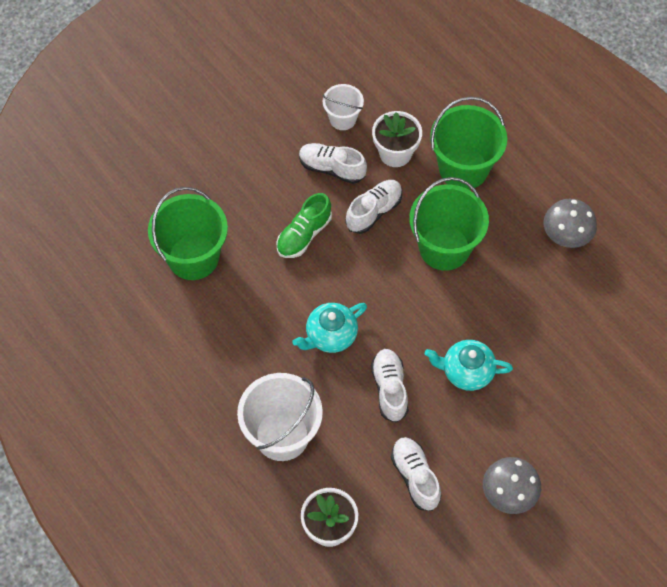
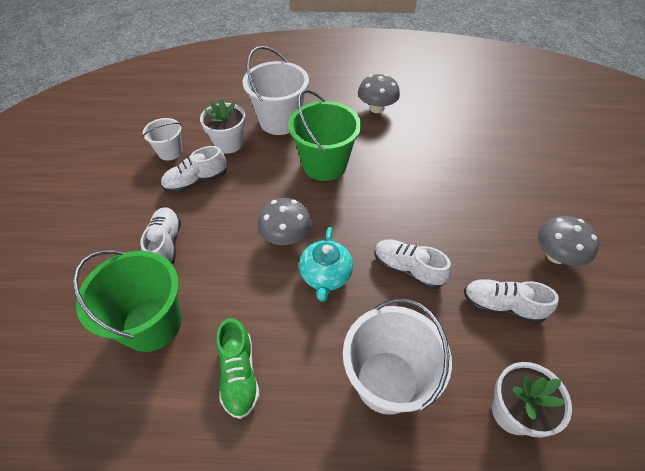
camera: 50 degrees left, 10 degrees down
green shoe [276,193,332,258] -> green shoe moved to [216,318,260,419]
white shoe [345,180,402,234] -> white shoe moved to [141,207,181,265]
turquoise teapot [425,340,513,391] -> none
green bucket [430,96,507,190] -> white bucket [243,46,309,135]
none -> grey mushroom [258,198,312,245]

